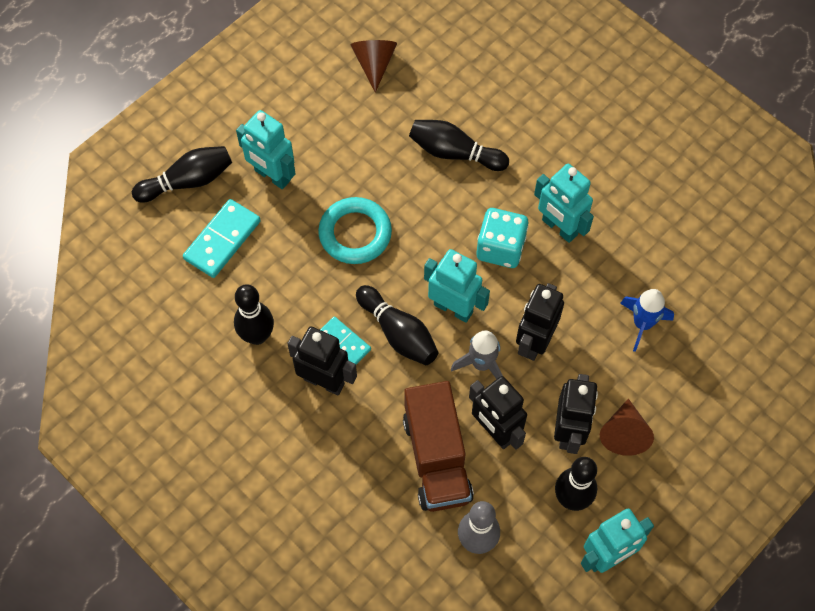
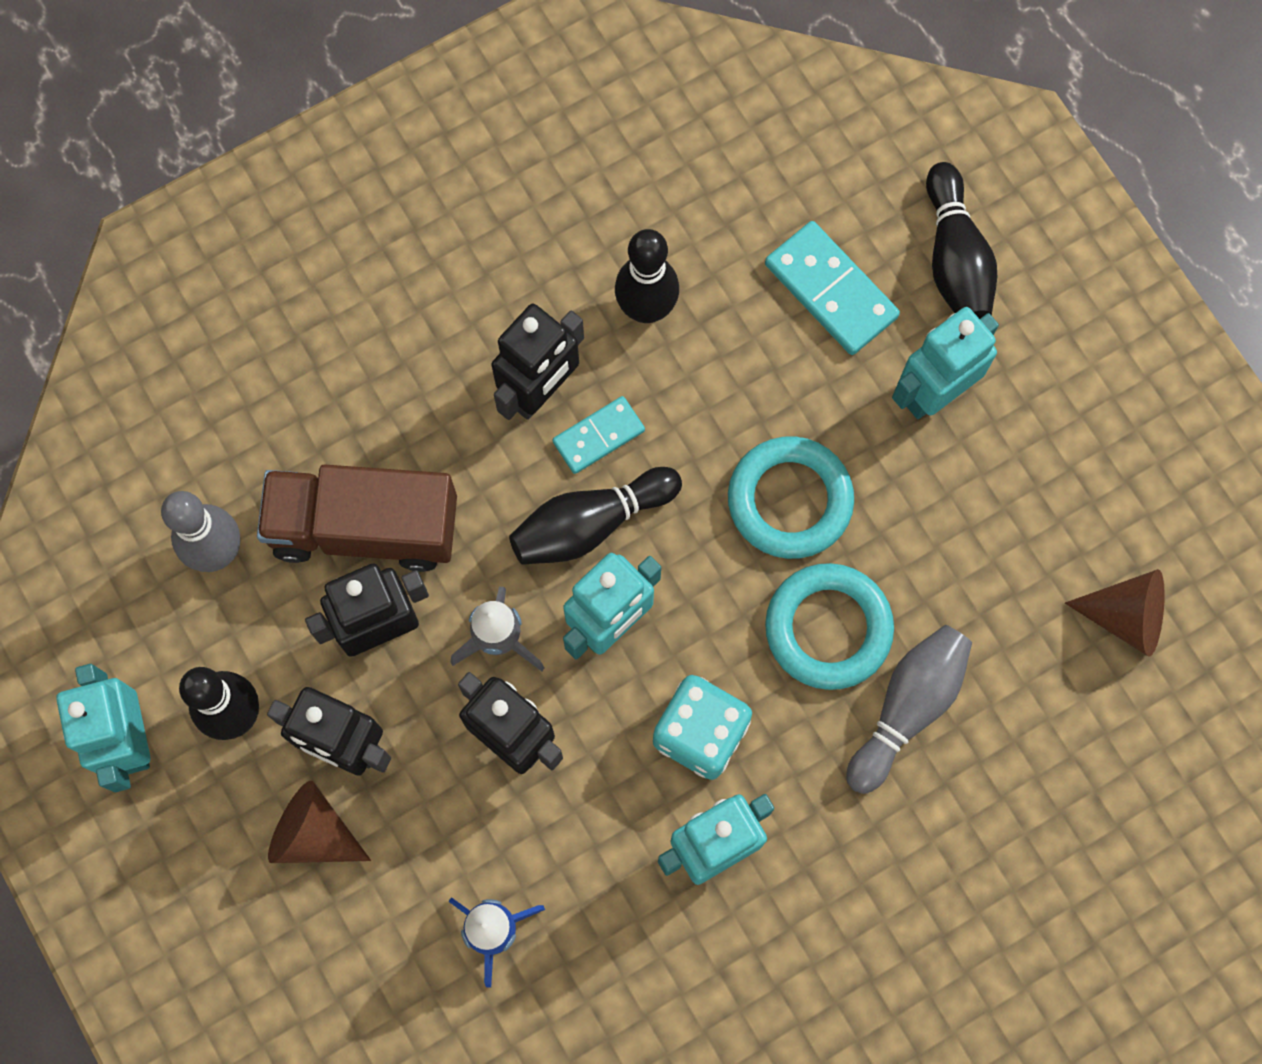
camera: 105 degrees right, 10 degrees up
black bowling pin [409,120,509,171] -> grey bowling pin [846,625,972,794]
none -> turquoise ring [765,563,894,690]

